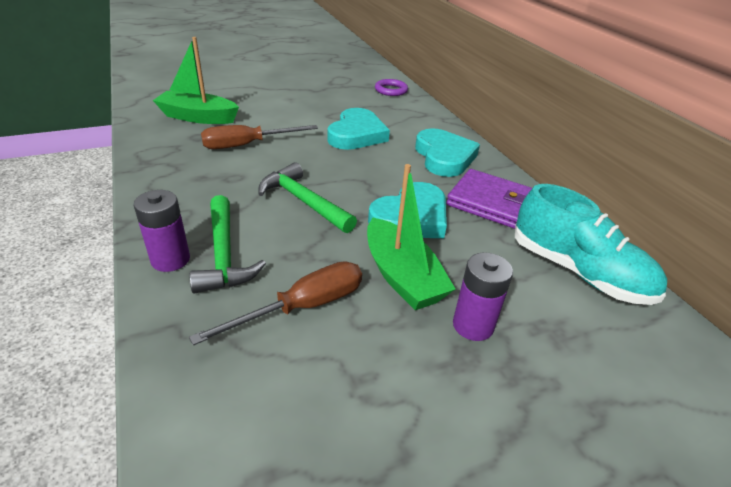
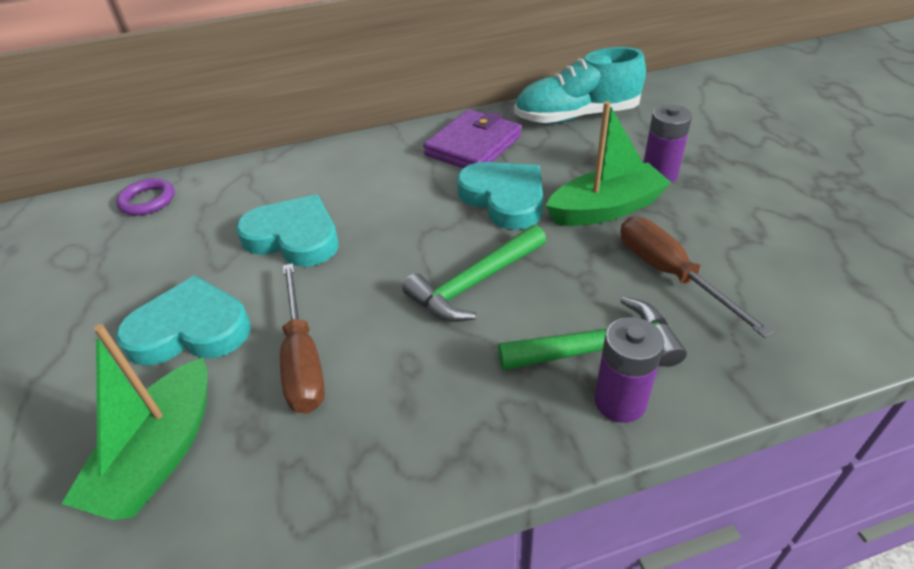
camera: 80 degrees left, 5 degrees up
turquoise heart [415,128,480,177] -> turquoise heart moved to [116,276,251,366]
turquoise shoe [515,184,667,305] -> turquoise shoe turned 150 degrees counterclockwise [514,47,646,124]

